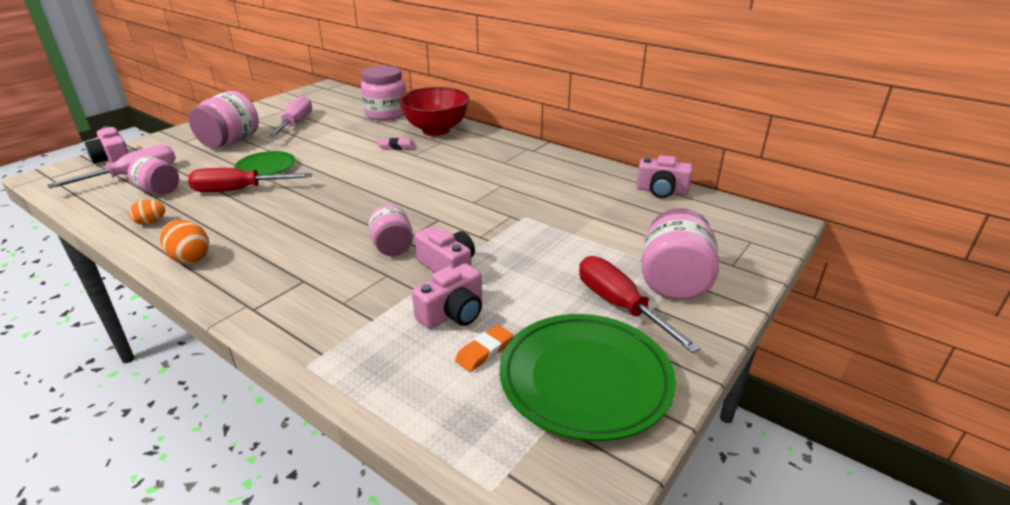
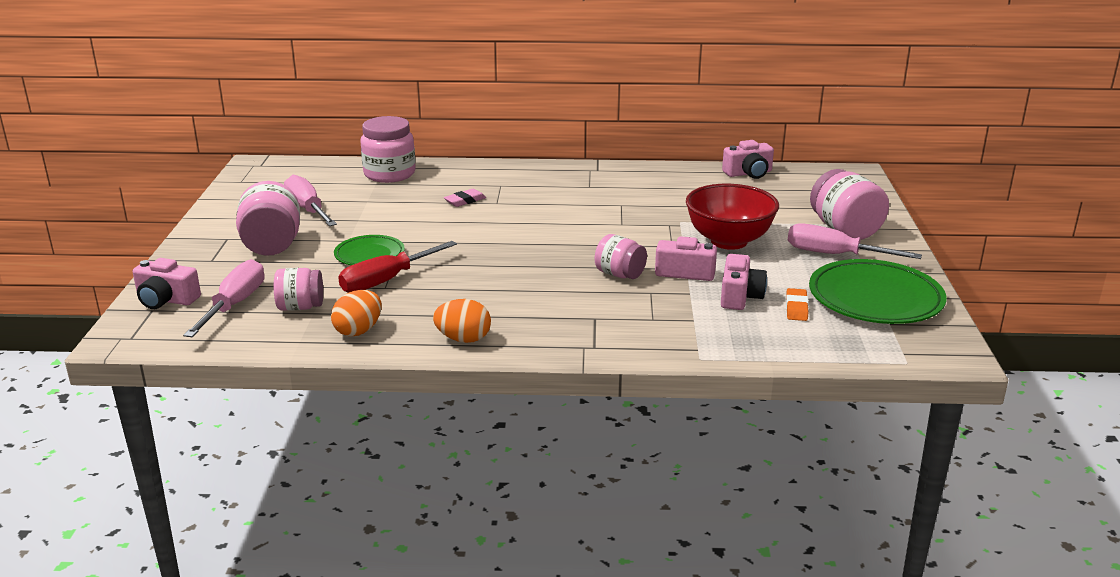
camera: 35 degrees left, 5 degrees down
orange egg [129,200,165,225] -> orange egg [331,290,382,336], size x1.52
red bowl [399,87,470,136] -> red bowl moved to [686,184,779,250]
red screwdriver [579,256,701,353] -> pink screwdriver [788,223,922,259]

